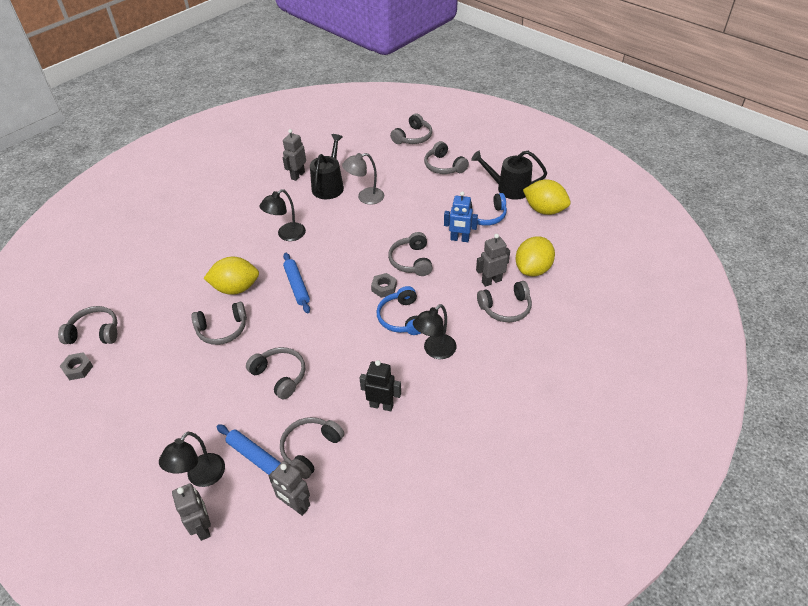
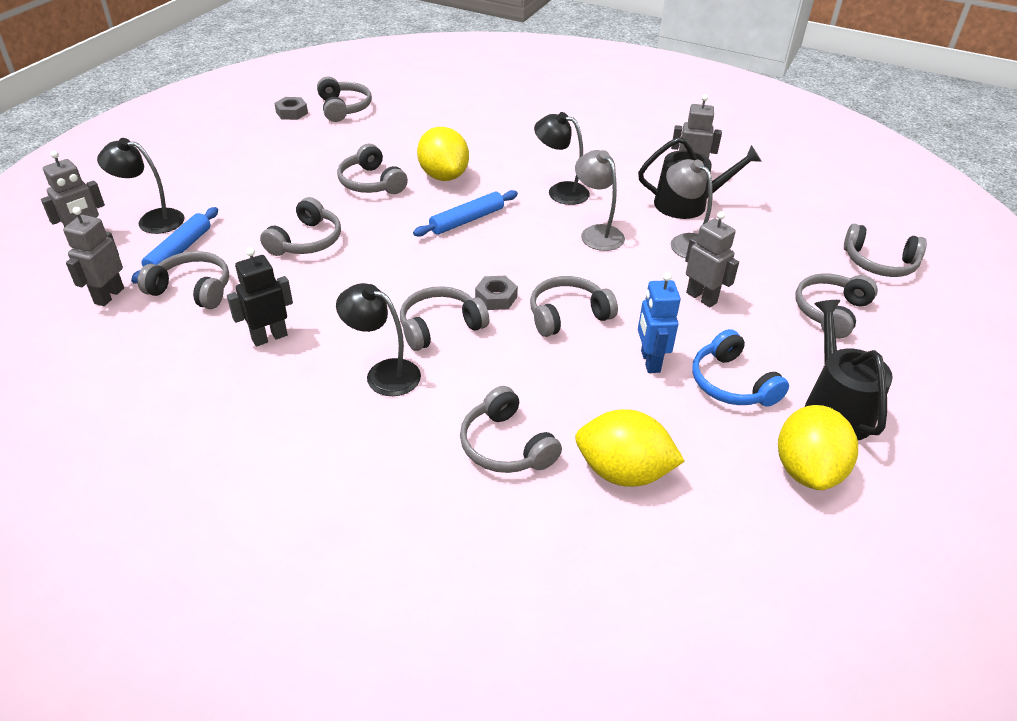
camera: 70 degrees right, 5 degrees down
black robot [359,360,401,411] -> black robot turned 120 degrees counterclockwise [227,247,293,347]
blue headphones [376,286,421,335] -> grey headphones [400,286,489,351]
grey robot [476,234,510,287] -> grey robot moved to [685,211,739,307]
none -> grey lamp [575,150,625,251]

